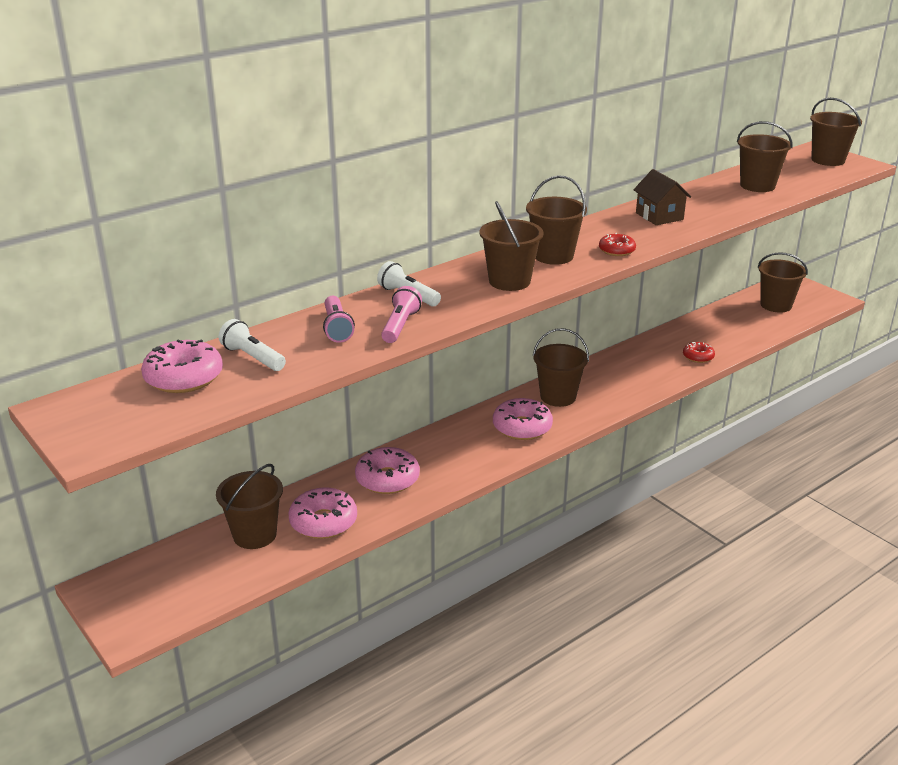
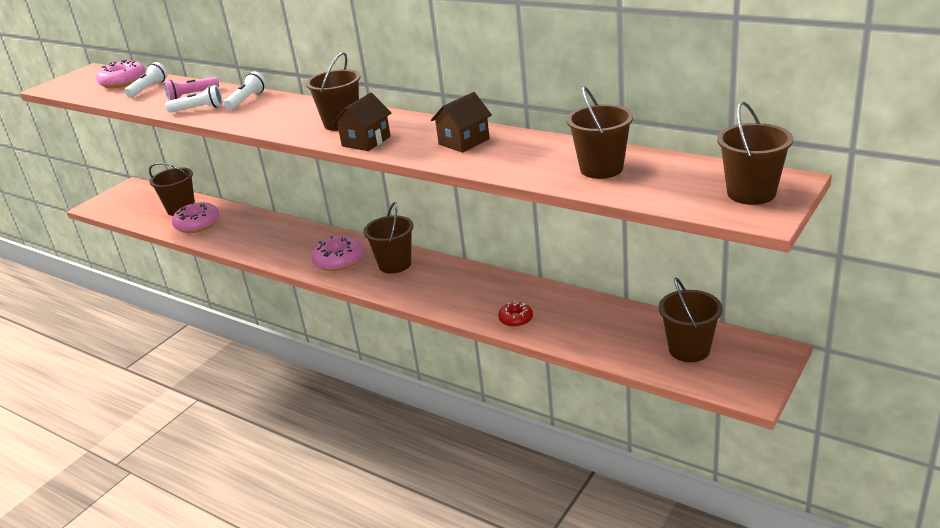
camera: 75 degrees right, 0 degrees up
pink donut [355,447,420,494] -> none
pink flashlight [381,286,422,343] -> white flashlight [166,85,223,113]
brown bucket [479,201,543,291] -> none
red donut [599,233,636,256] -> brown house [332,93,391,151]

